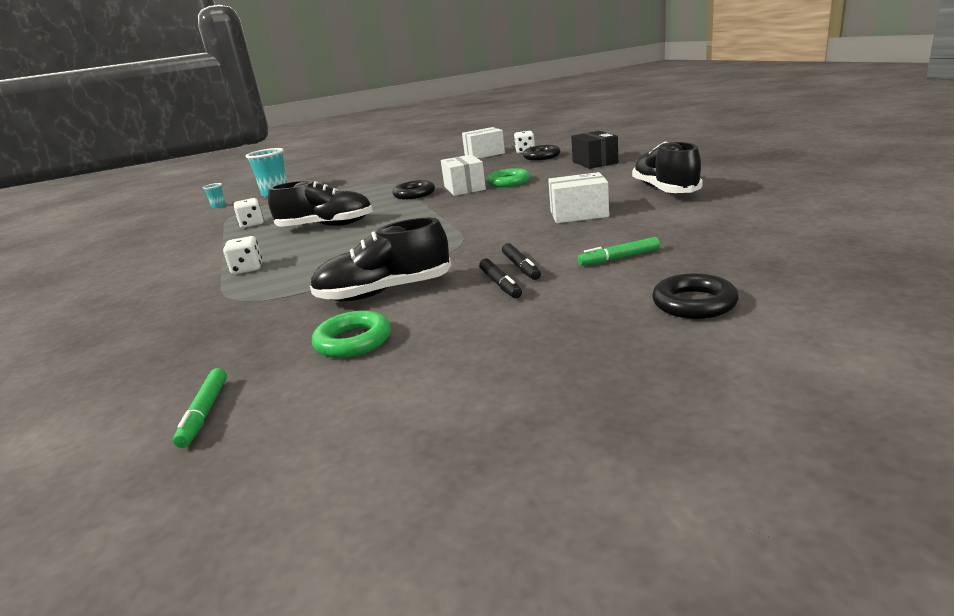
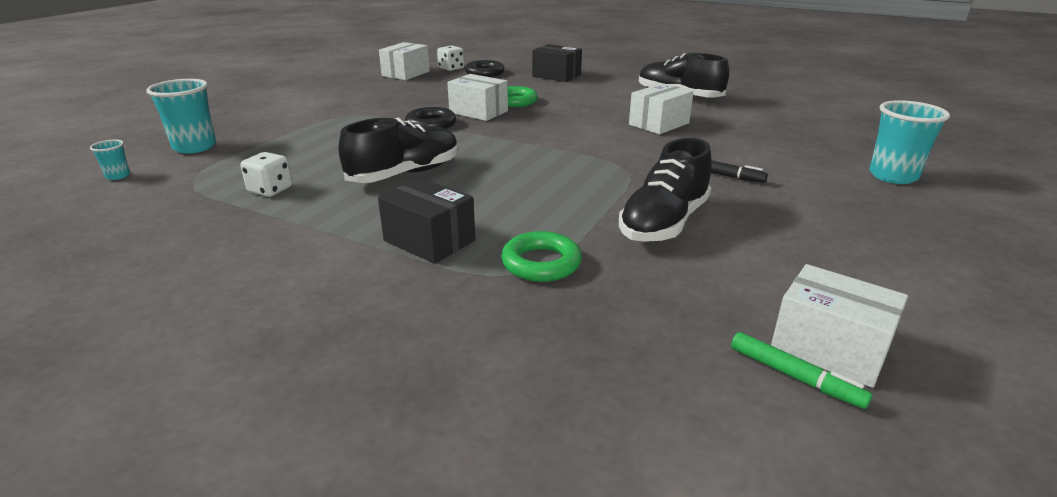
camera: 45 degrees left, 5 degrees up
white dice [223,236,262,274] -> black box [378,178,476,264]
green ring [312,310,391,358] -> green ring moved to [501,231,582,282]
black marker [479,258,522,298] -> none
green marker [578,237,660,266] -> none
black ring [652,273,739,319] -> turquoise cup [869,100,950,184]
none -> white box [771,264,908,388]

